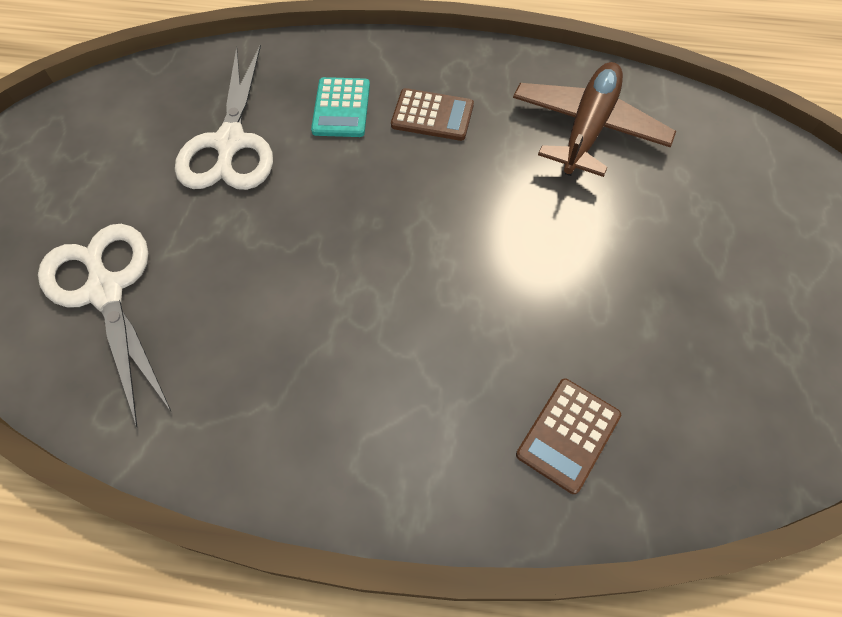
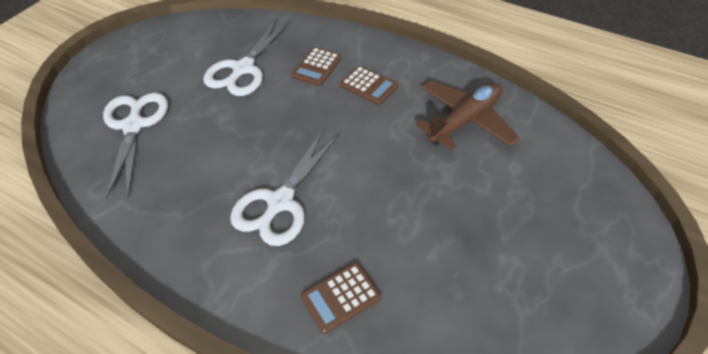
camera: 25 degrees right, 10 degrees down
turquoise calculator [311,77,370,137] -> brown calculator [291,47,342,86]
none -> white scissors [230,128,340,246]

